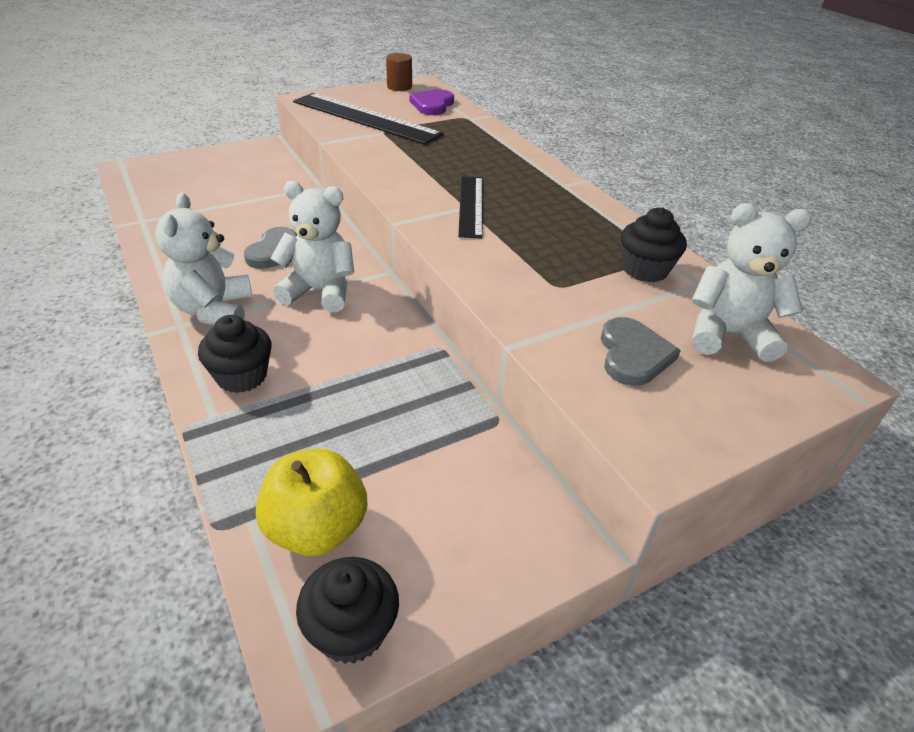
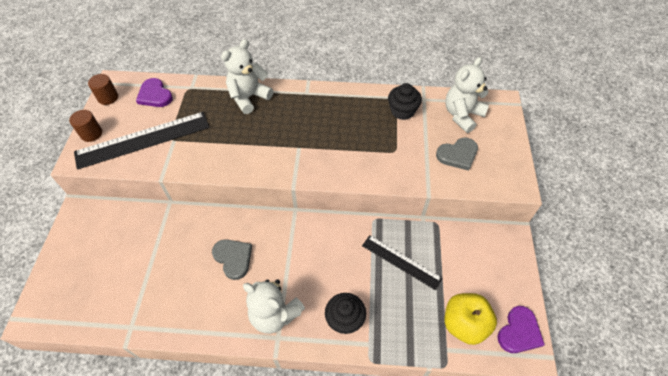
camera: 55 degrees left, 15 degrees up
white teddy bear [270,181,354,312] -> white teddy bear moved to [221,39,273,114]
black cupcake [296,557,399,664] -> purple heart [497,306,545,353]
black ruler [458,176,482,239] -> black ruler moved to [362,235,443,290]
grey heart [601,317,681,386] -> grey heart turned 120 degrees clockwise [436,138,478,171]
none -> brown cylinder [69,110,102,142]

